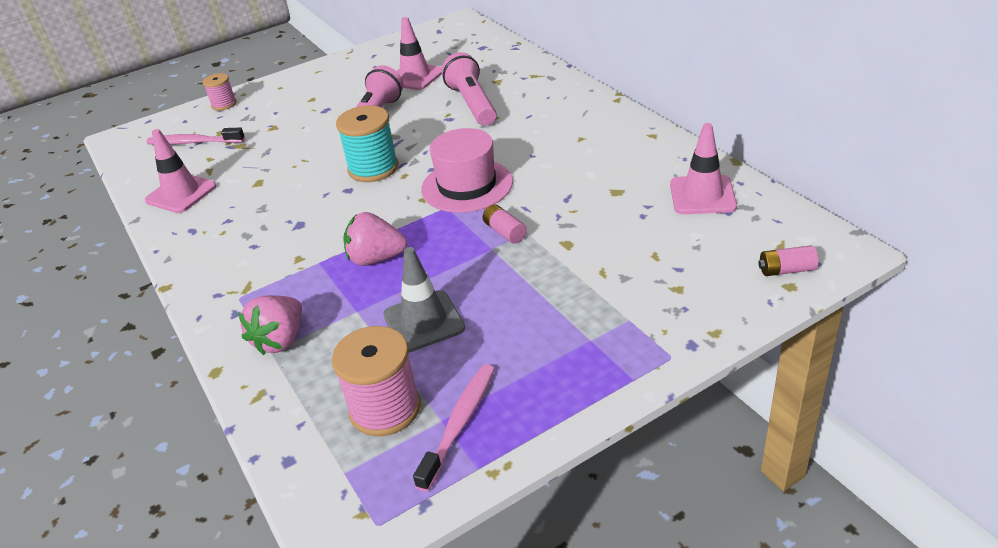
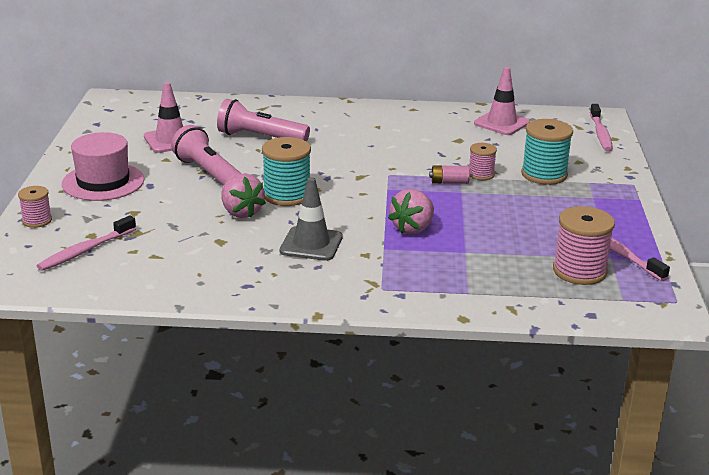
camera: 60 degrees left, 10 degrees down
pink traffic cone [145,129,217,213] -> none
pink strawberry [238,295,302,355] -> pink strawberry moved to [221,173,266,218]
grey traffic cone [383,247,465,352] -> grey traffic cone moved to [280,177,343,261]
pink hat [421,128,513,213] -> pink hat moved to [62,132,144,201]
pink battery [758,245,818,276] -> pink toothbrush [590,104,613,151]
none -> pink spool [469,143,497,180]
none -> turquoise spool [521,119,573,185]

